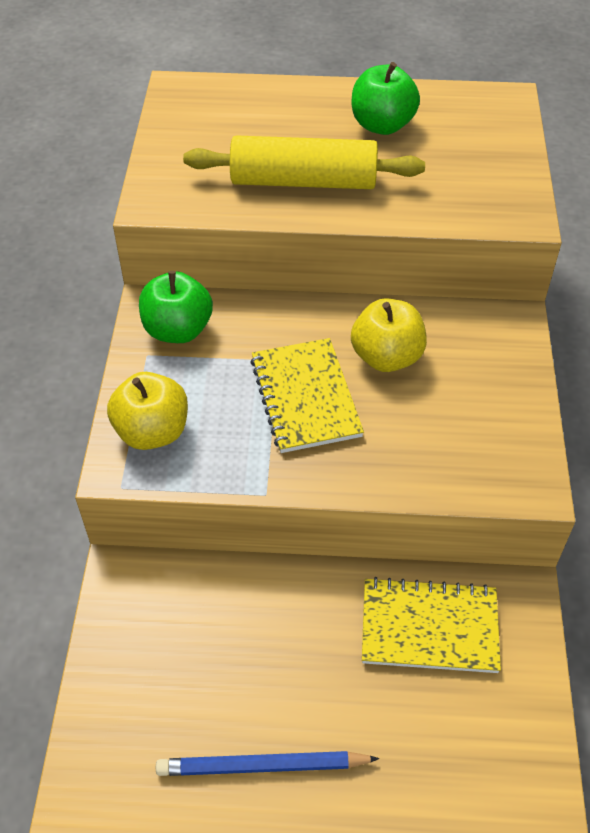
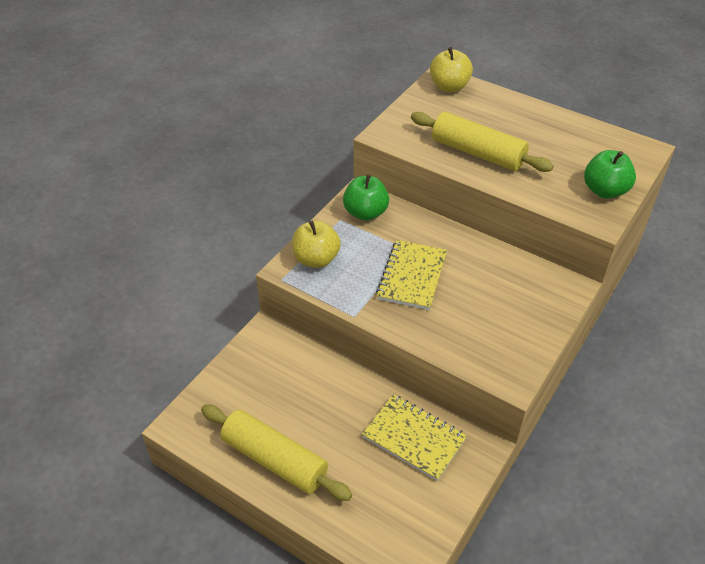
camera: 30 degrees right, 5 degrees down
blue pencil [156,751,379,776] -> yellow rolling pin [201,405,352,501]
yellow apple [351,298,427,372] -> yellow apple moved to [430,47,473,92]
green apple [352,62,420,135] -> green apple moved to [584,150,636,199]

